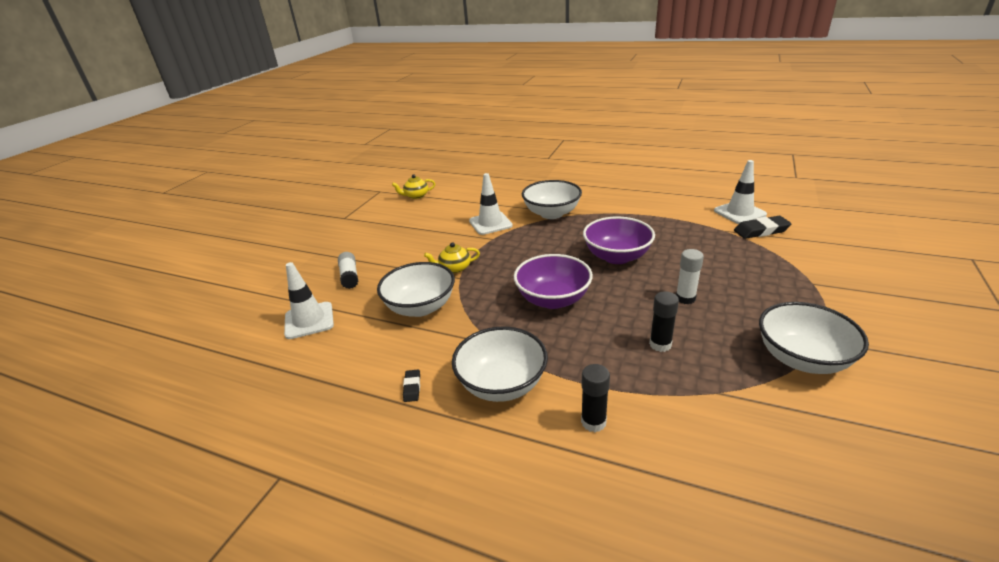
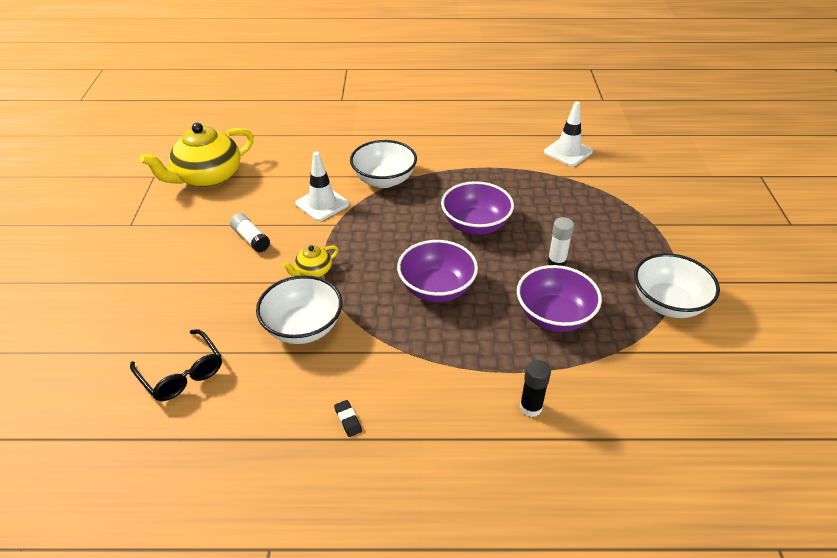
camera: 25 degrees left, 10 degrees up
white traffic cone [284,262,334,339] -> black glasses [130,329,222,401]
white glue stick [338,252,359,289] -> white glue stick moved to [230,213,270,252]
yellow teapot [392,174,435,199] -> yellow teapot [140,123,254,188], size x2.15
white bowl [452,326,548,402] -> none
black glue stick [649,291,679,352] -> purple bowl [517,265,602,332]
black eraser [734,216,792,239] -> none

